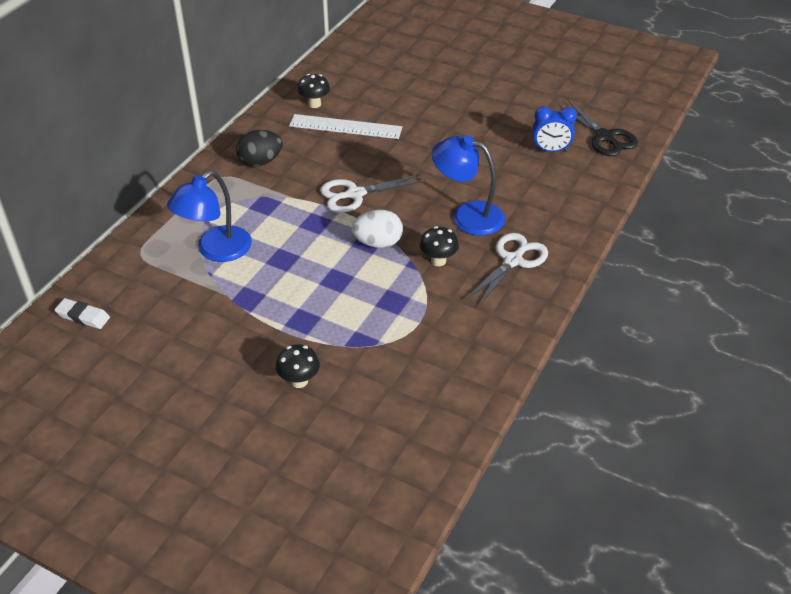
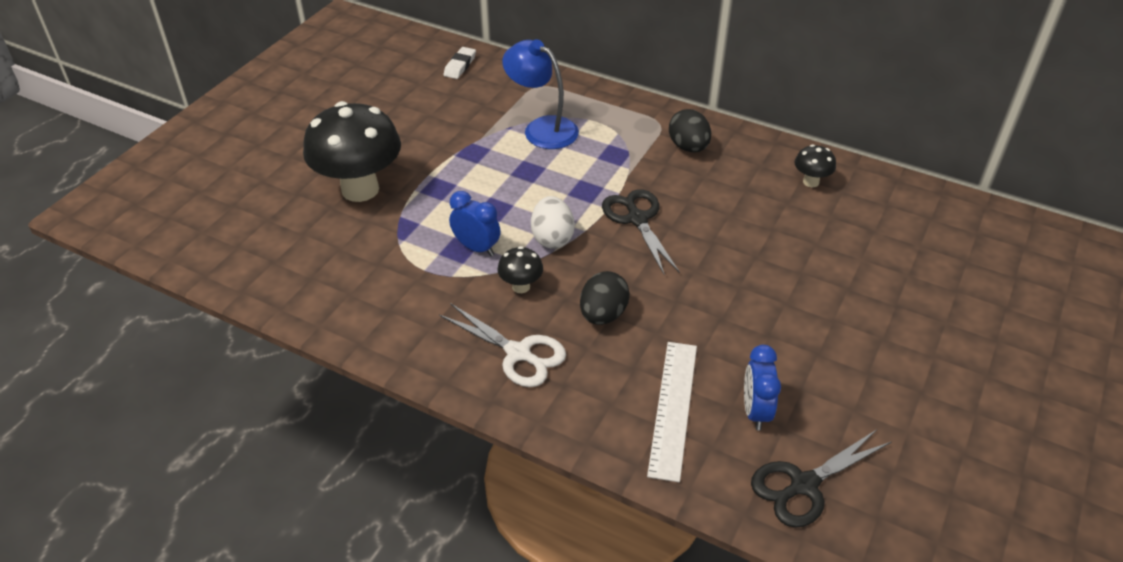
camera: 90 degrees right, 0 degrees up
black mushroom [276,344,320,388] -> black mushroom [303,101,401,202], size x2.29
white ruler [289,114,402,139] -> white ruler moved to [647,342,697,482]
white scissors [320,174,426,213] -> black scissors [602,189,680,275]
blue lamp [432,136,505,236] -> black egg [580,271,630,325]
none -> blue clock [449,191,501,256]

